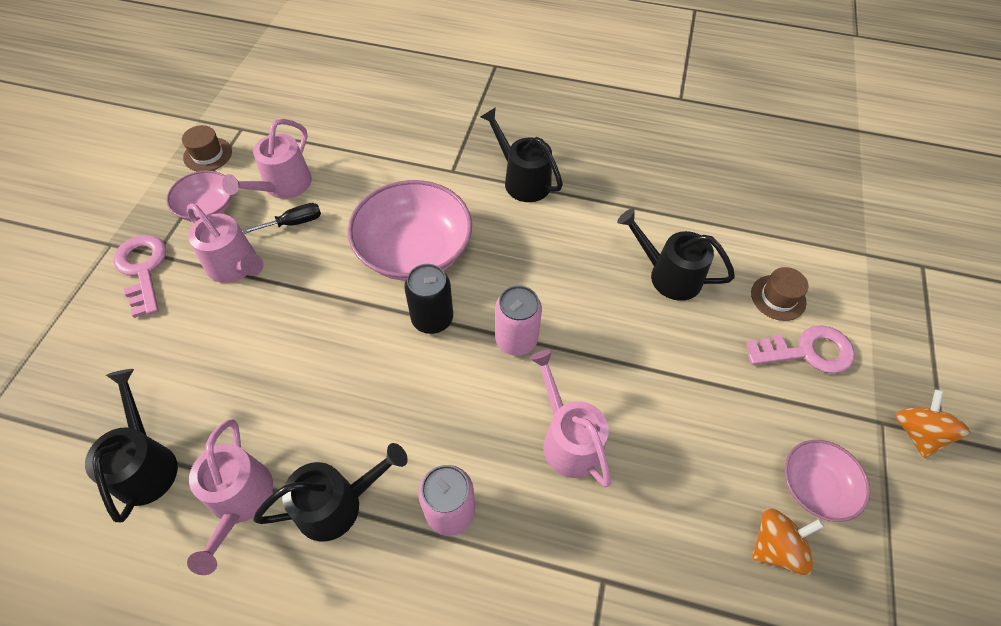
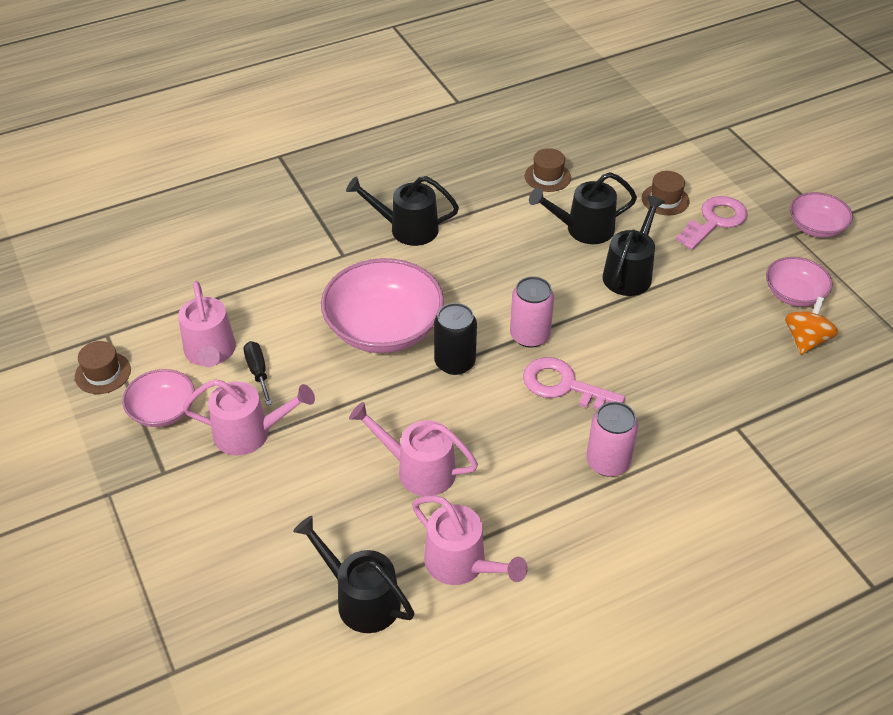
camera: 40 degrees left, 10 degrees down
pink key [113,235,166,318] -> pink key moved to [523,357,625,409]
black screwdriver [242,203,321,234] -> black screwdriver turned 45 degrees counterclockwise [244,341,272,405]
black watering can [253,443,408,542] -> black watering can moved to [603,196,665,296]
pink watering can [529,350,611,487] -> pink watering can moved to [349,402,478,496]
orange spinning top [896,389,970,458] -> pink bowl [790,192,853,238]
none -> brown hat [525,148,571,192]

